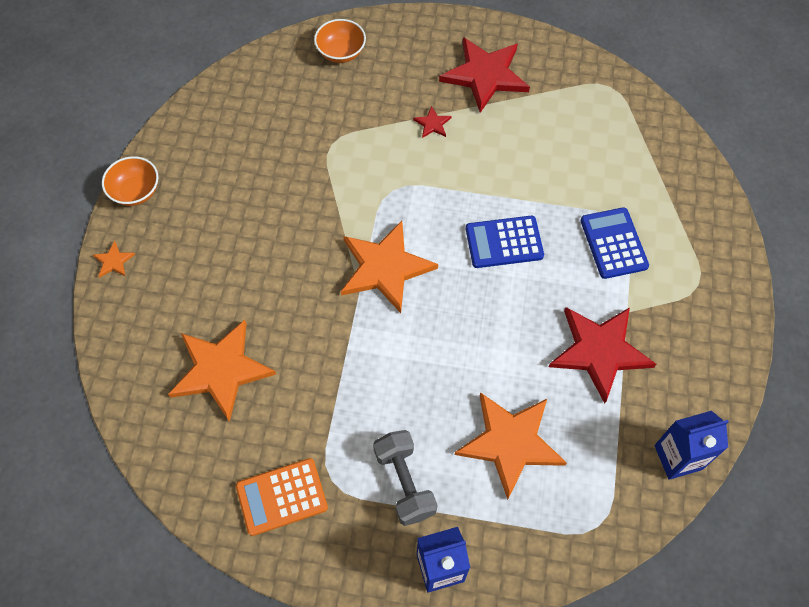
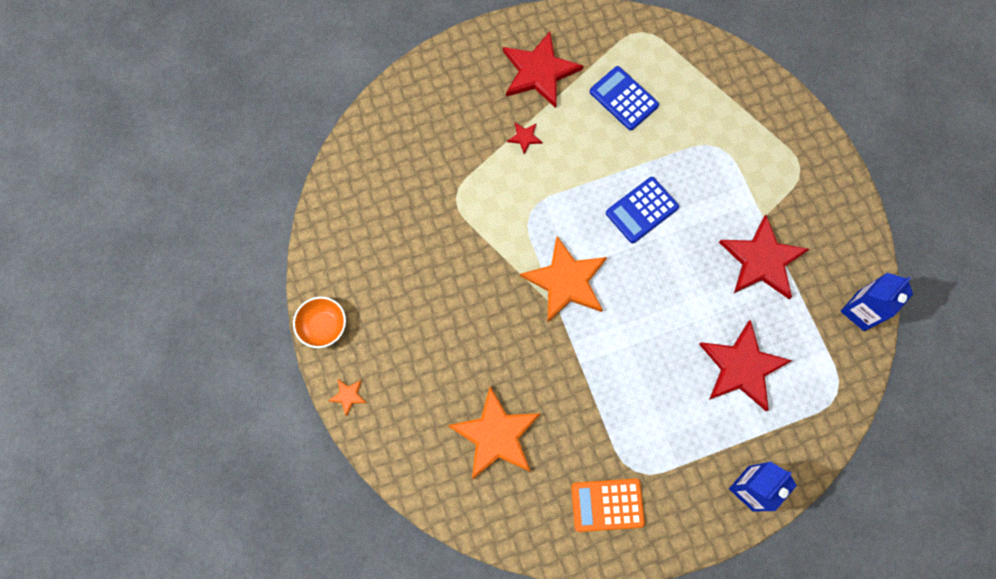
camera: 30 degrees left, 10 degrees up
orange calculator [236,458,328,536] -> orange calculator turned 45 degrees clockwise [571,479,645,532]
orange bowl [314,19,366,63] -> none
grey dumbbell [373,430,437,526] -> none
orange star [455,392,567,500] -> red star [699,320,792,411]
blue calculator [580,207,649,279] -> blue calculator moved to [590,66,659,130]

